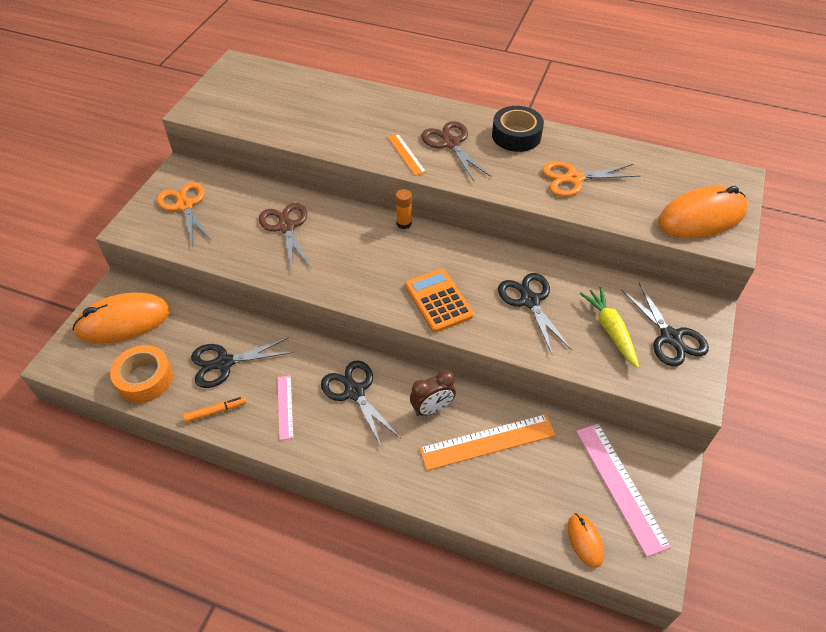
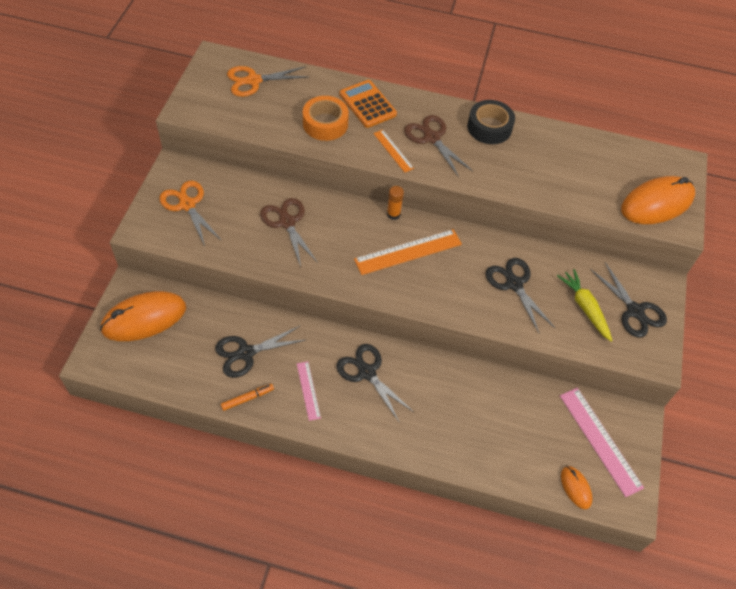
camera: 10 degrees left, 5 degrees up
orange tape [110,345,173,403] -> orange tape moved to [303,96,349,141]
orange calculator [405,269,474,333] -> orange calculator moved to [340,80,397,128]
brown clock [410,370,456,416] -> none
orange ruler [419,414,556,471] -> orange ruler moved to [354,229,462,275]
orange scissors [542,161,641,197] -> orange scissors moved to [227,66,308,97]

